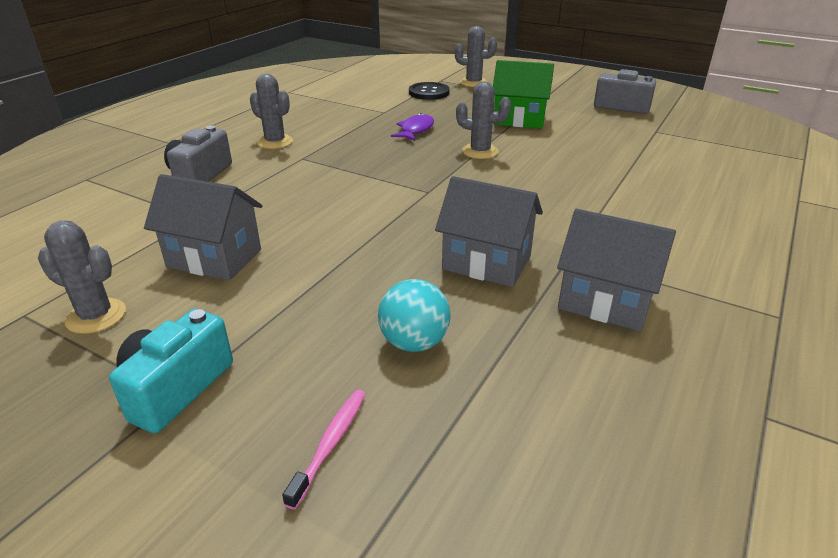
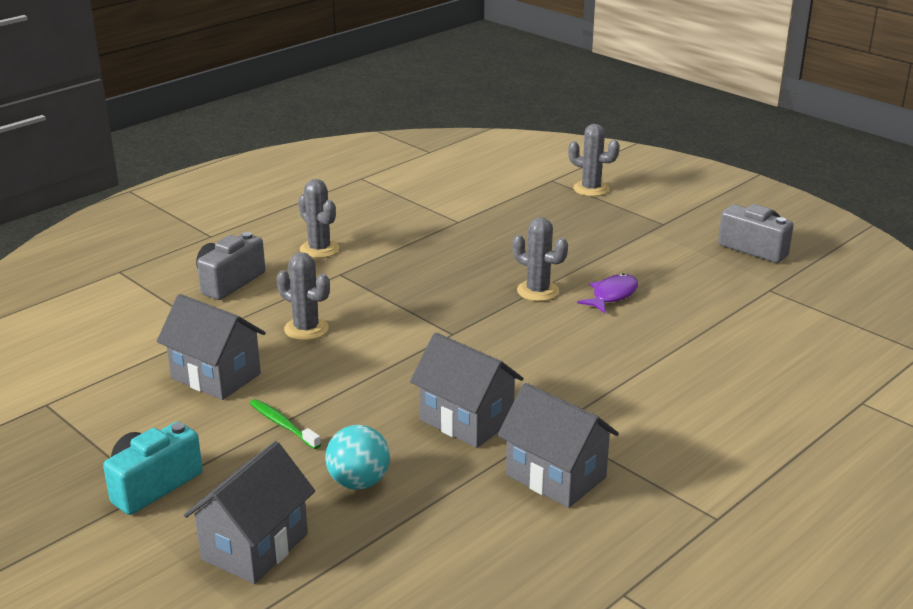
camera: 15 degrees right, 5 degrees down
grey cactus [38,220,126,334] -> grey cactus moved to [277,252,330,340]
pink toothbrush [282,390,366,510] -> grey house [184,441,315,584]
purple fish [391,113,434,141] -> purple fish moved to [577,273,638,313]
black button [409,82,450,100] -> none
green house [493,60,554,129] -> none
none -> green toothbrush [250,399,321,449]

